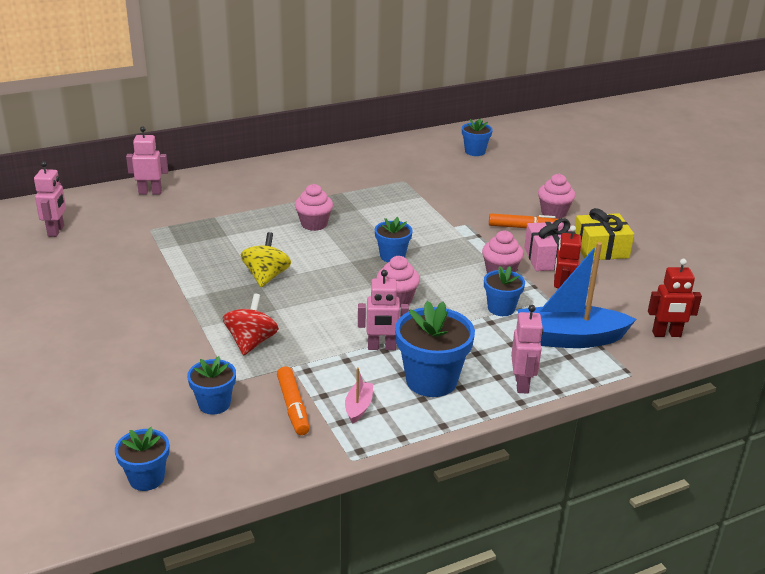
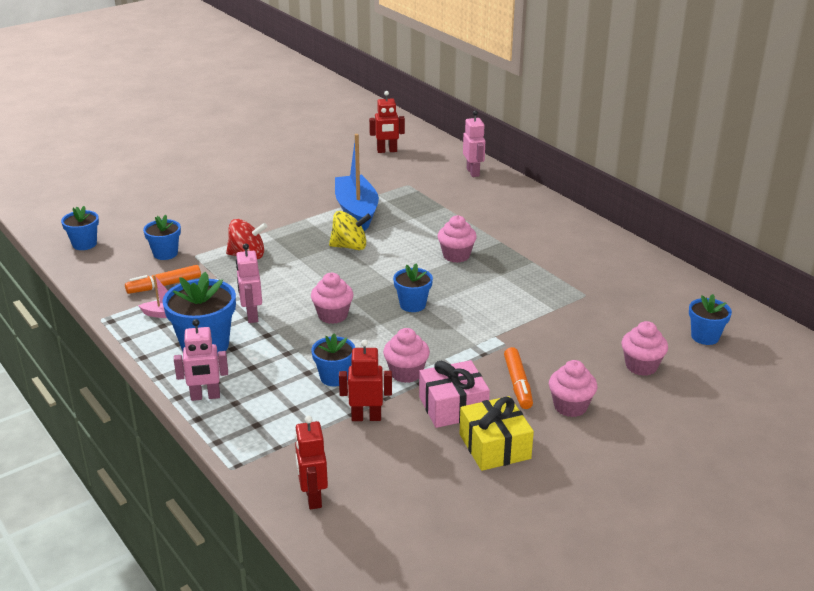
camera: 80 degrees right, 0 degrees up
pink robot [34,161,66,237] -> red robot [369,91,405,153]
blue boat [517,242,636,348] -> blue boat moved to [335,134,379,231]
none -> pink cupcake [622,321,668,376]

